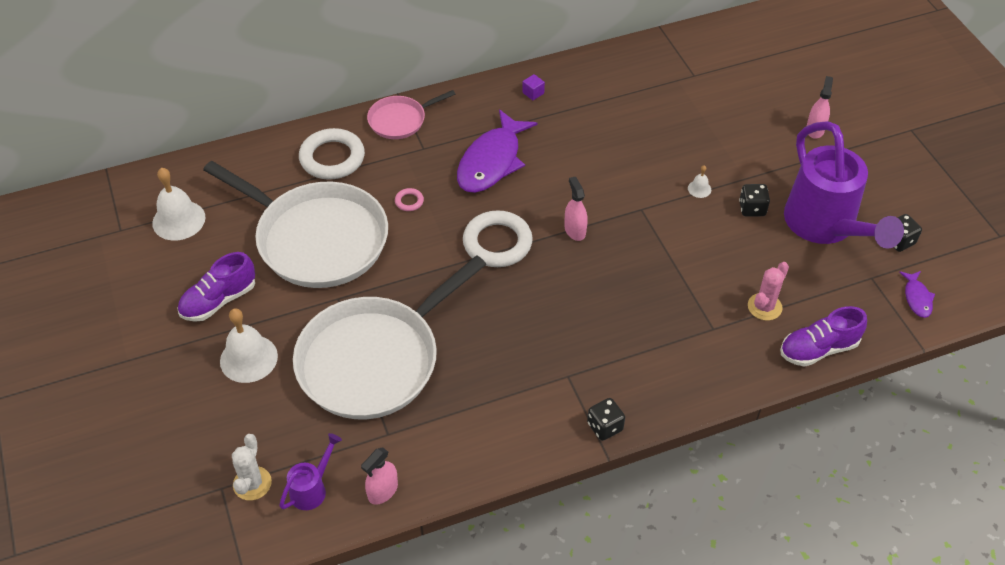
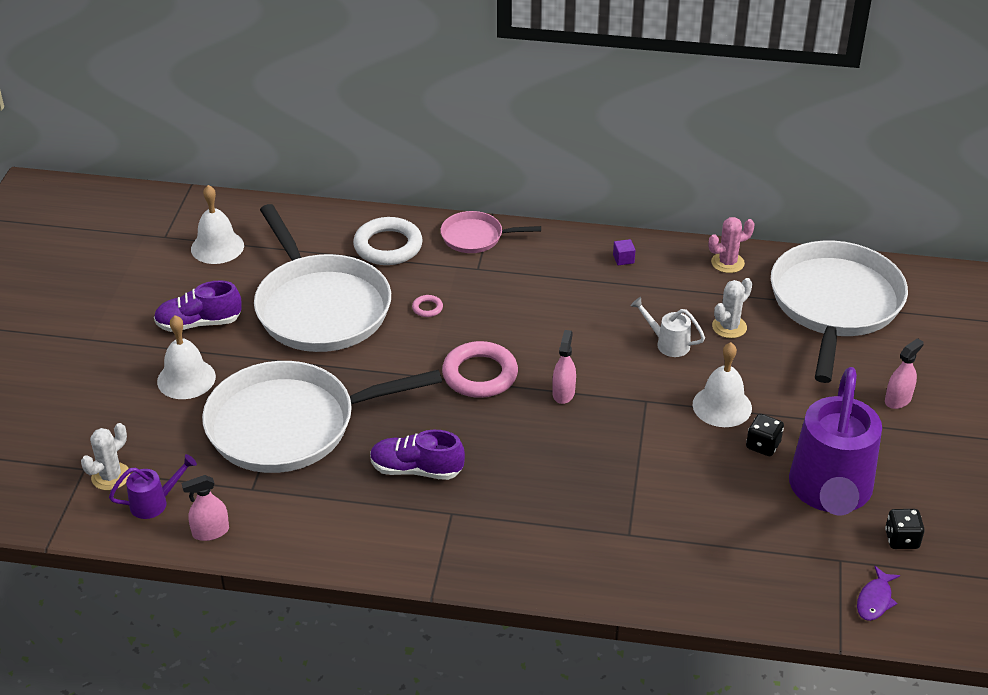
camera: 30 degrees right, 10 degrees down
purple fish [457,109,538,193] -> none
white ring [463,210,533,267] -> pink ring [442,341,518,398]
black dice [587,398,625,441] -> none
white bell [688,165,711,198] -> white bell [693,342,752,427], size x2.17
pink cactus [748,262,789,320] -> pink cactus moved to [708,217,755,273]
purple shoe [780,306,867,367] -> purple shoe moved to [370,430,465,480]
none -> white watering can [631,297,705,357]
none -> white cactus [712,278,752,338]
none -> white pan [771,241,908,383]

